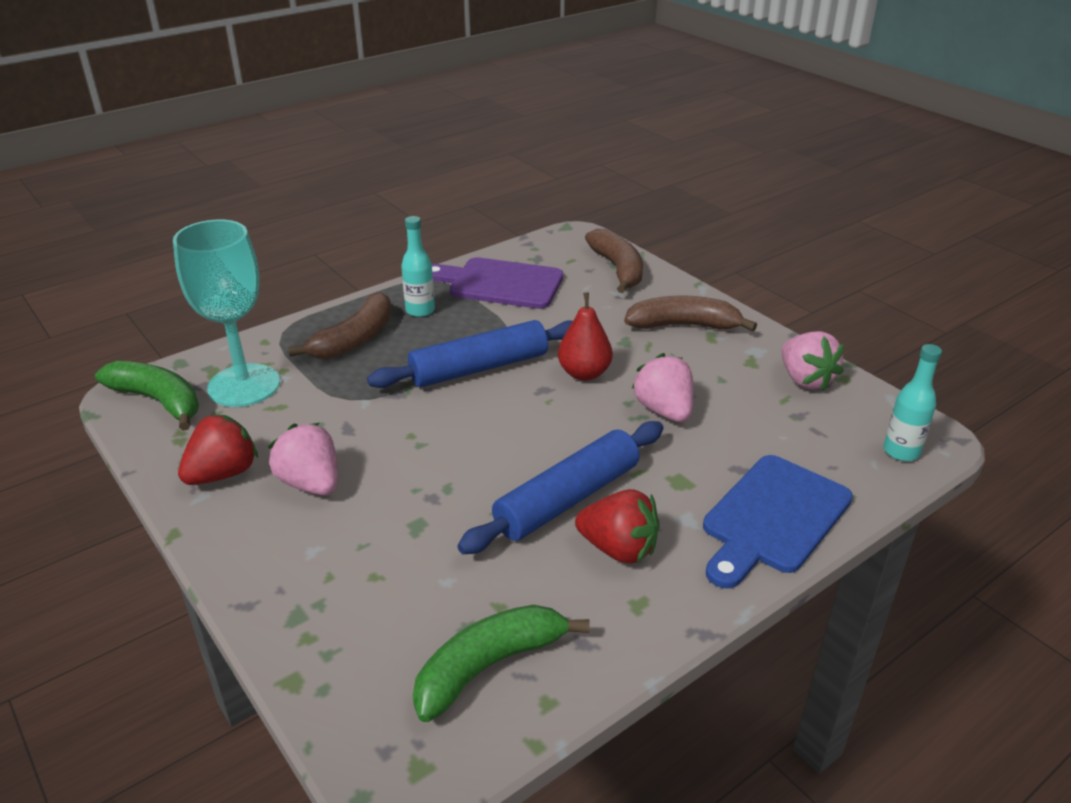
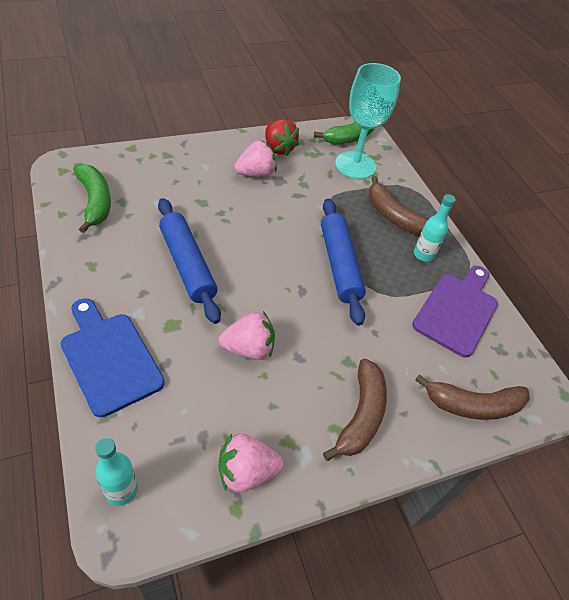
camera: 100 degrees right, 15 degrees up
red pear [558,292,613,381] -> none
red strawberry [575,489,660,564] -> none

